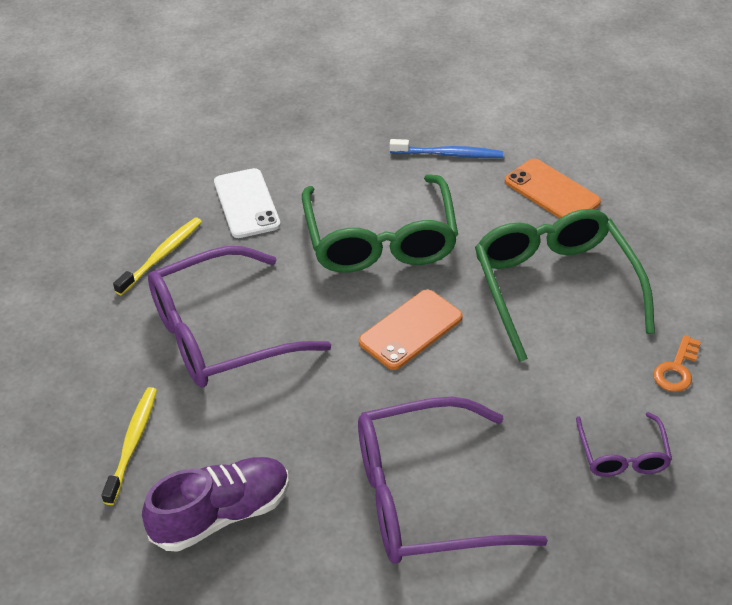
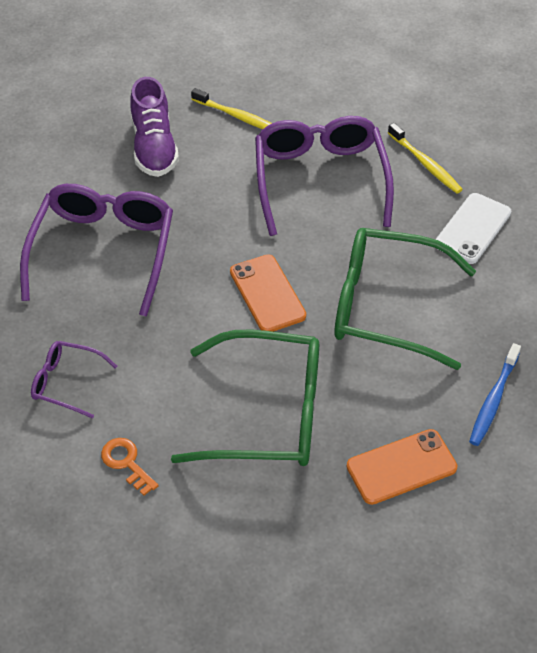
camera: 110 degrees right, 5 degrees up
white phone [214,168,281,238] -> white phone turned 60 degrees counterclockwise [435,193,511,264]

